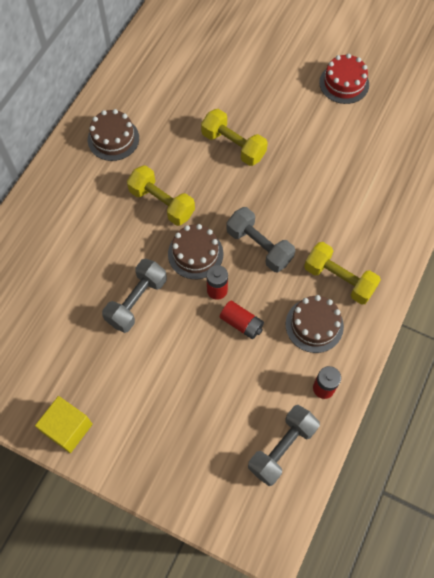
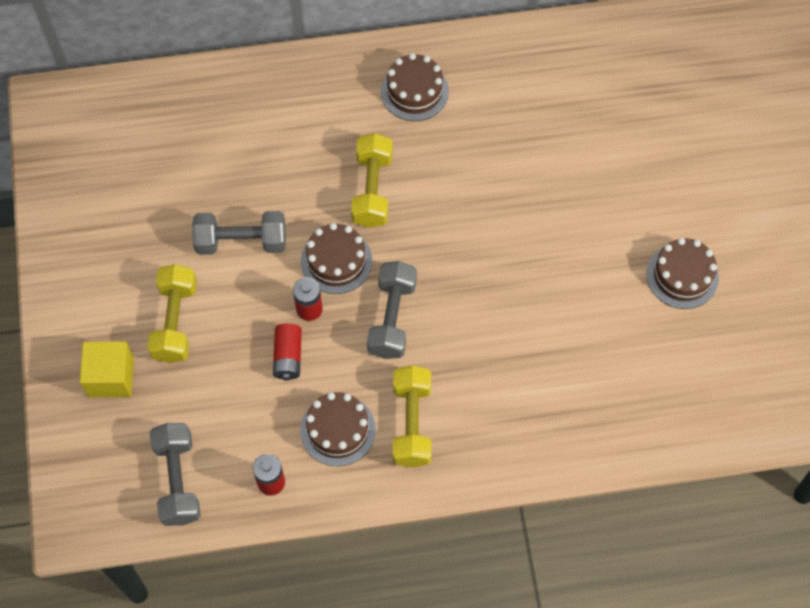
camera: 55 degrees right, 0 degrees up
yellow cube [35,396,93,453] -> yellow cube moved to [80,341,134,397]
yellow dumbbell [201,109,268,166] -> yellow dumbbell moved to [147,264,197,363]
grey dumbbell [248,405,320,486] -> grey dumbbell turned 75 degrees clockwise [150,423,201,526]
red cake [319,54,369,104] -> brown cake [647,238,719,309]

